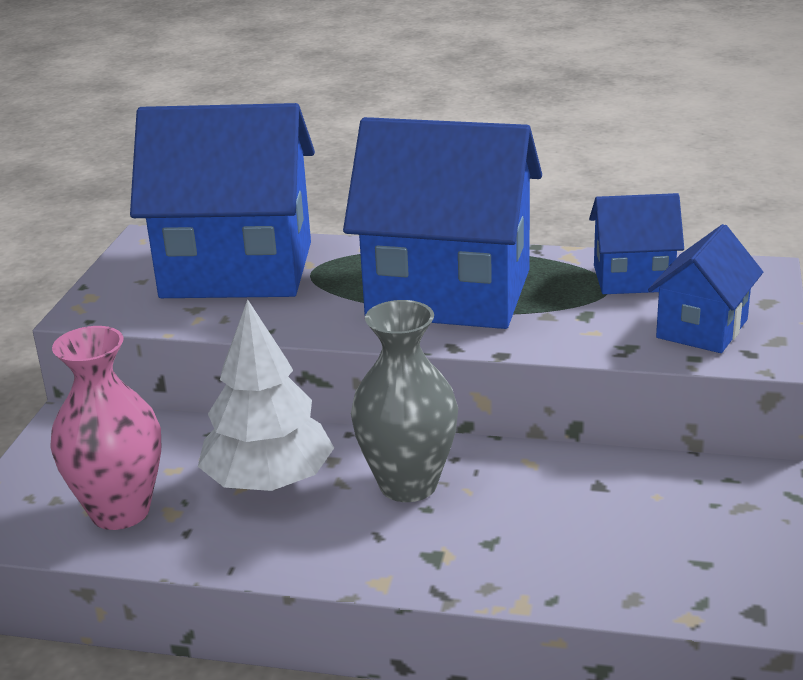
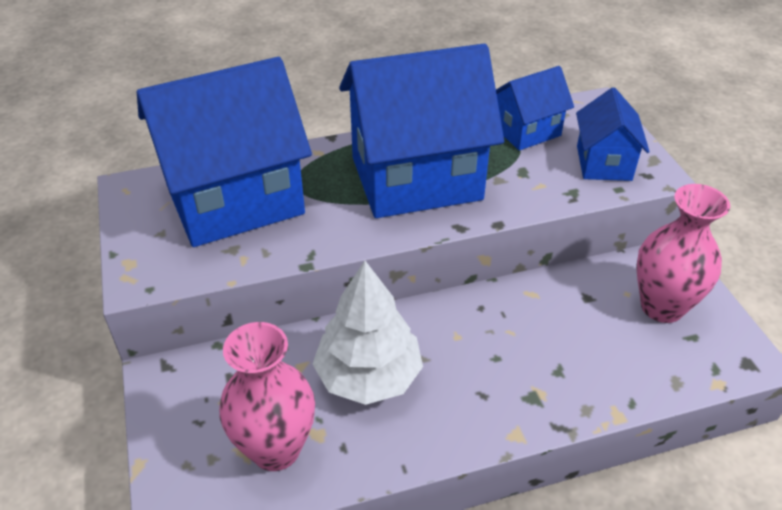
camera: 30 degrees left, 15 degrees up
grey vase [351,300,458,502] -> none
none -> pink vase [636,184,730,323]

